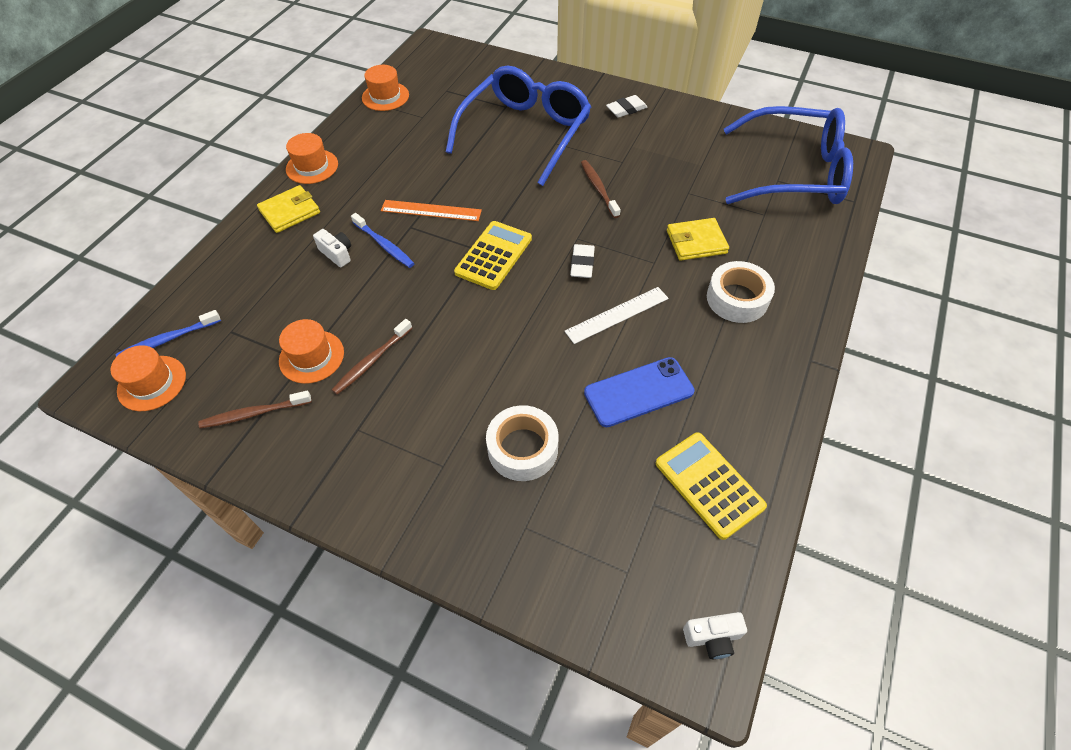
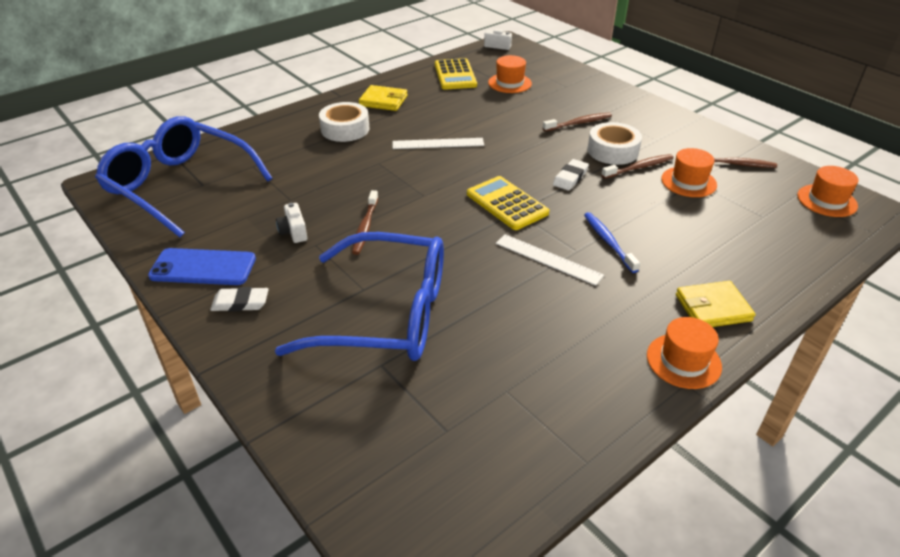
camera: 155 degrees left, 15 degrees down
blue toothbrush [116,310,221,357] -> none
white camera [313,229,351,268] -> white camera moved to [276,203,307,243]
orange hat [362,65,409,111] -> orange hat moved to [488,55,532,93]
orange ruler [381,200,482,221] -> white ruler [496,234,604,286]
blue glasses [446,65,591,186] -> blue glasses turned 135 degrees counterclockwise [275,232,444,361]
yellow calculator [454,221,532,290] -> yellow calculator turned 90 degrees clockwise [467,176,549,230]
white tape [486,405,559,481] -> white tape moved to [587,122,642,165]
white eraser [570,244,595,278] -> white eraser moved to [553,159,589,191]
blue phone [584,357,695,427] -> blue phone moved to [148,248,256,285]
yellow wallet [667,218,729,261] -> yellow wallet moved to [359,85,408,111]
none -> brown toothbrush [543,113,612,131]

